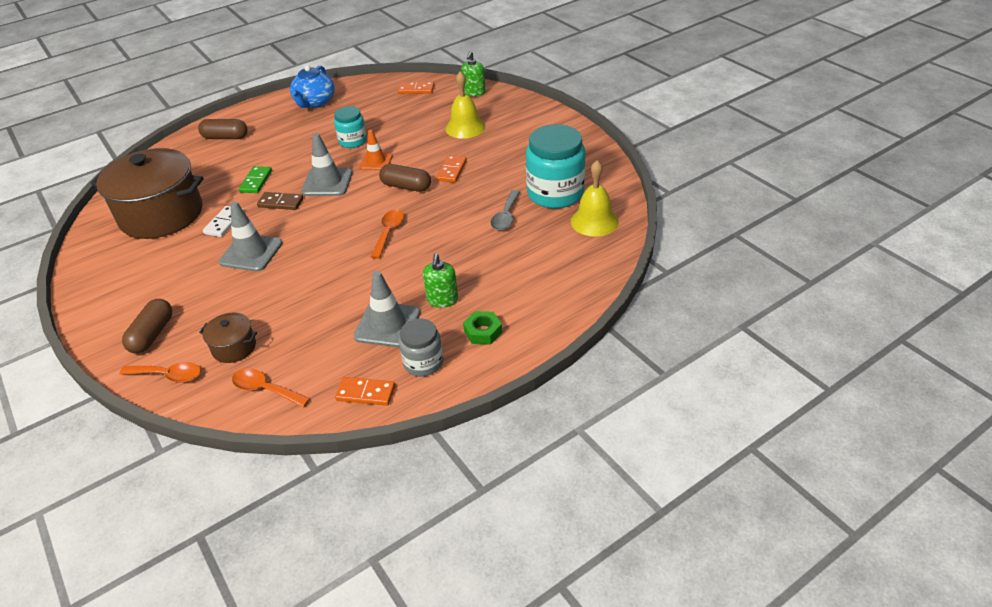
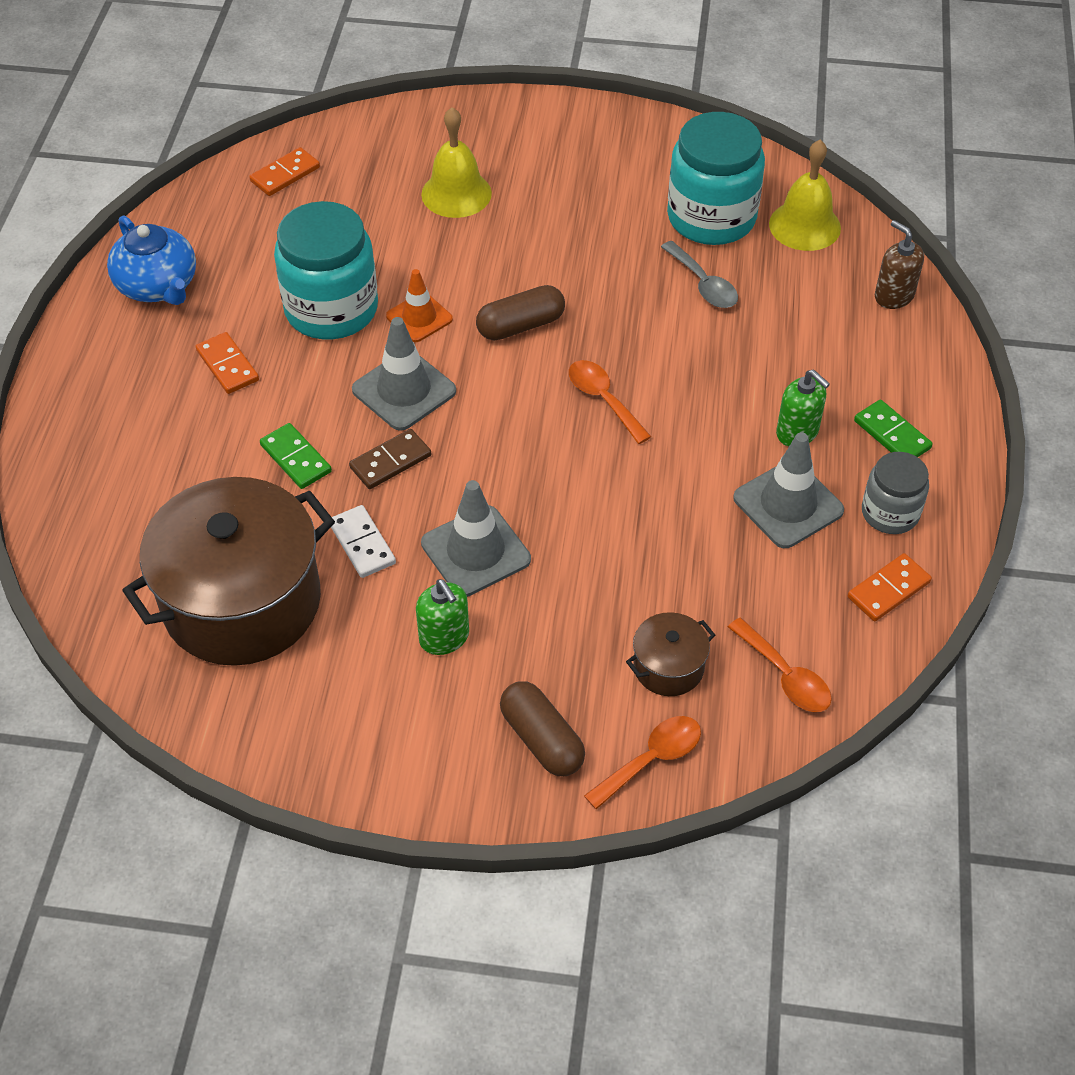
camera: 50 degrees left, 10 degrees up
brown capsule [198,119,248,139] -> none
orange spoon [232,368,310,407] -> orange spoon turned 105 degrees counterclockwise [728,618,832,712]
turquoise jar [334,106,367,148] -> turquoise jar [274,201,378,339], size x1.77
orange domino [436,155,467,183] -> orange domino moved to [196,332,259,394]
green soap dispenser [461,51,486,96] -> green soap dispenser moved to [416,579,469,655]
green nut [463,311,502,345] -> green domino [854,400,933,457]
none -> brown soap dispenser [875,220,924,309]

